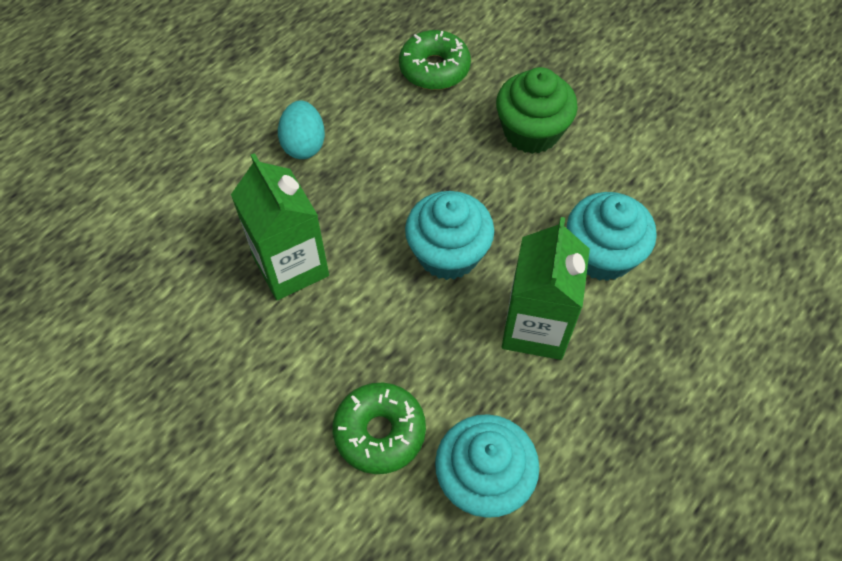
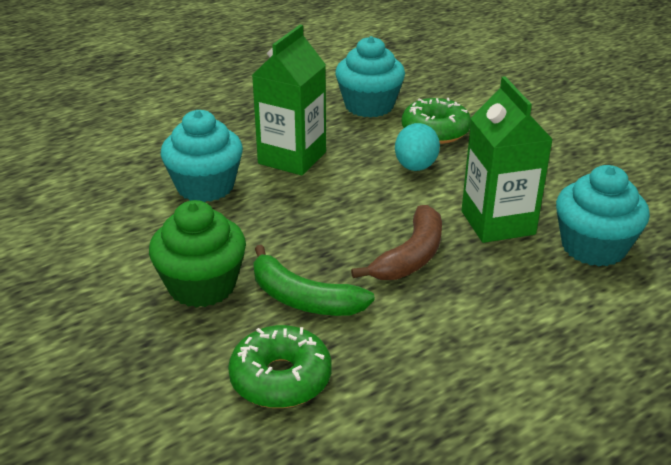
camera: 165 degrees left, 25 degrees down
turquoise egg [278,101,325,159] -> turquoise egg moved to [395,123,440,171]
turquoise cupcake [405,191,494,280] -> turquoise cupcake moved to [556,165,650,266]
none -> green banana [253,245,375,316]
none -> brown banana [351,205,442,280]

